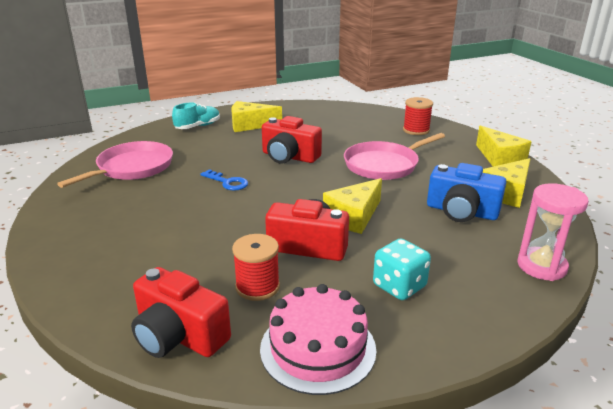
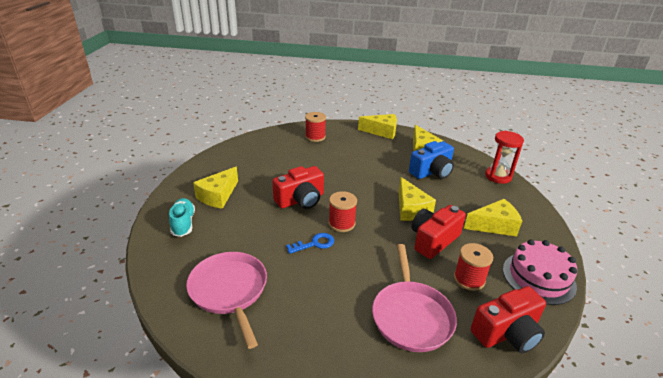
camera: 60 degrees left, 5 degrees up
pink pan [344,133,445,180] -> pink pan moved to [372,244,457,352]
turquoise dice [373,238,431,300] -> yellow cheese [464,199,522,236]
pink hourglass [517,183,589,281] -> red hourglass [485,131,524,184]
none -> red spool [328,191,357,232]

